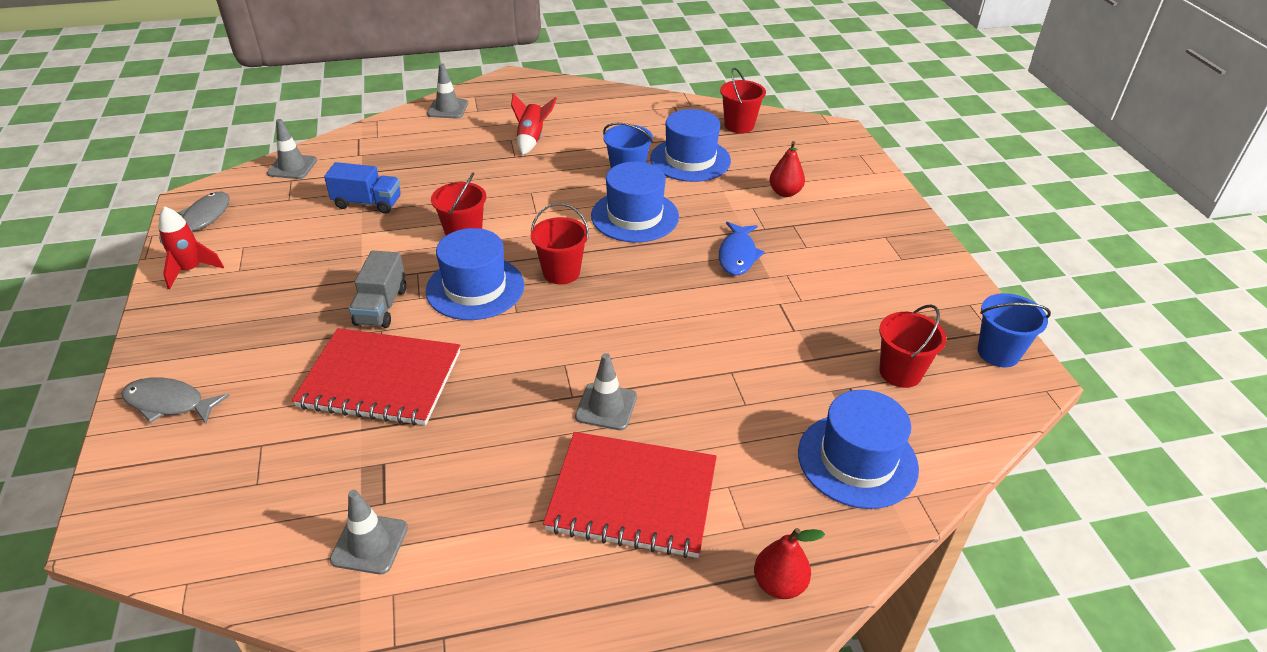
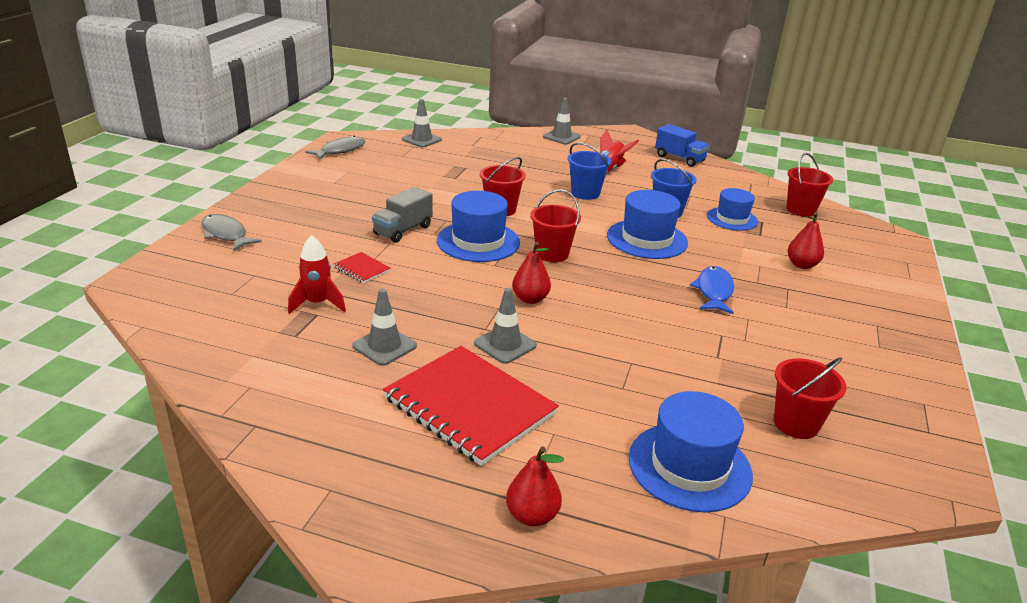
camera: 30 degrees right, 10 degrees down
red rocket [158,206,224,289] -> red rocket moved to [288,235,346,314]
red notebook [292,328,460,426] -> red notebook [334,252,391,283], size x0.42
blue truck [324,162,401,214] -> blue truck moved to [655,124,709,167]
grey traffic cone [330,490,408,574] -> grey traffic cone moved to [352,289,417,366]
blue hat [650,109,731,182] -> blue hat [707,188,758,231], size x0.66
blue fish [719,222,765,275] -> blue fish turned 150 degrees clockwise [690,266,734,314]
blue bucket [977,293,1051,367] -> blue bucket moved to [568,142,611,200]
none -> red pear [512,242,551,304]

